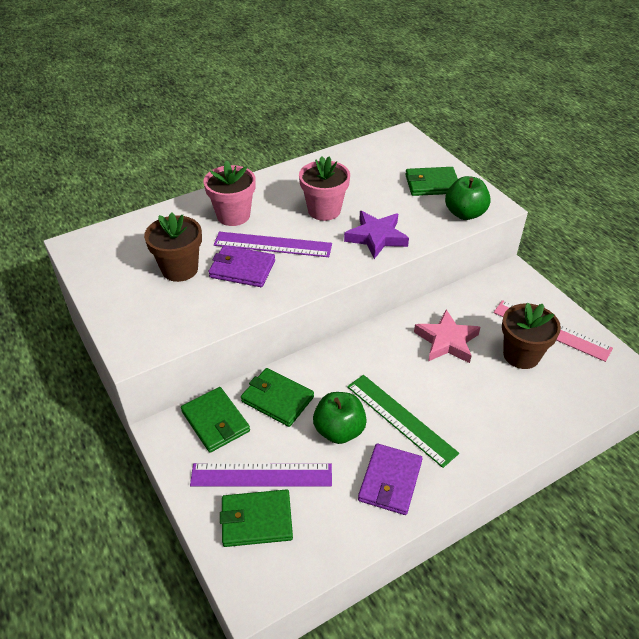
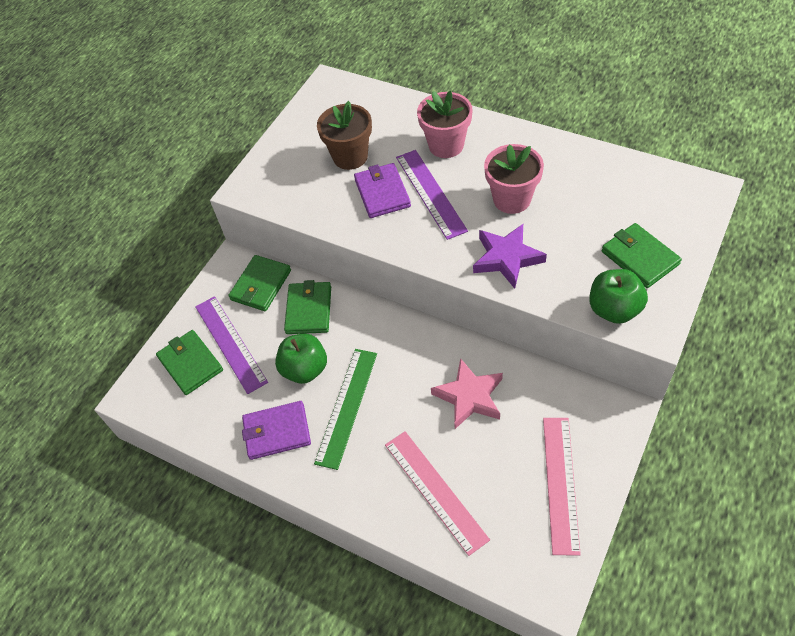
camera: 65 degrees right, 10 degrees up
brown flower pot [502,302,561,369] -> none
none -> pink ruler [385,431,490,556]

